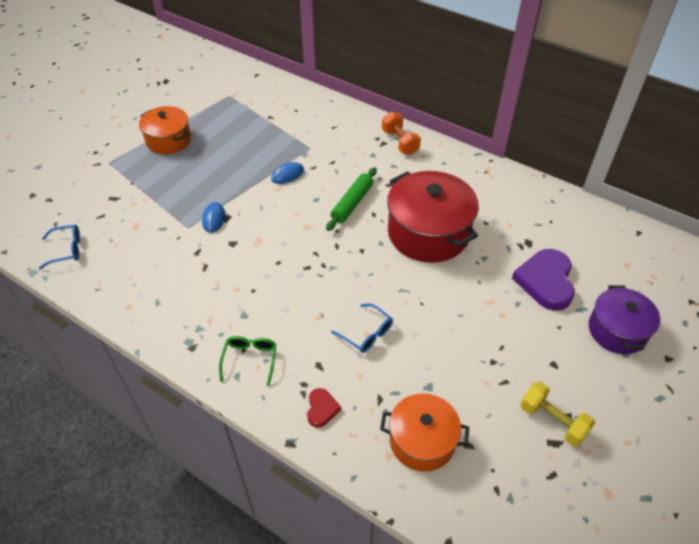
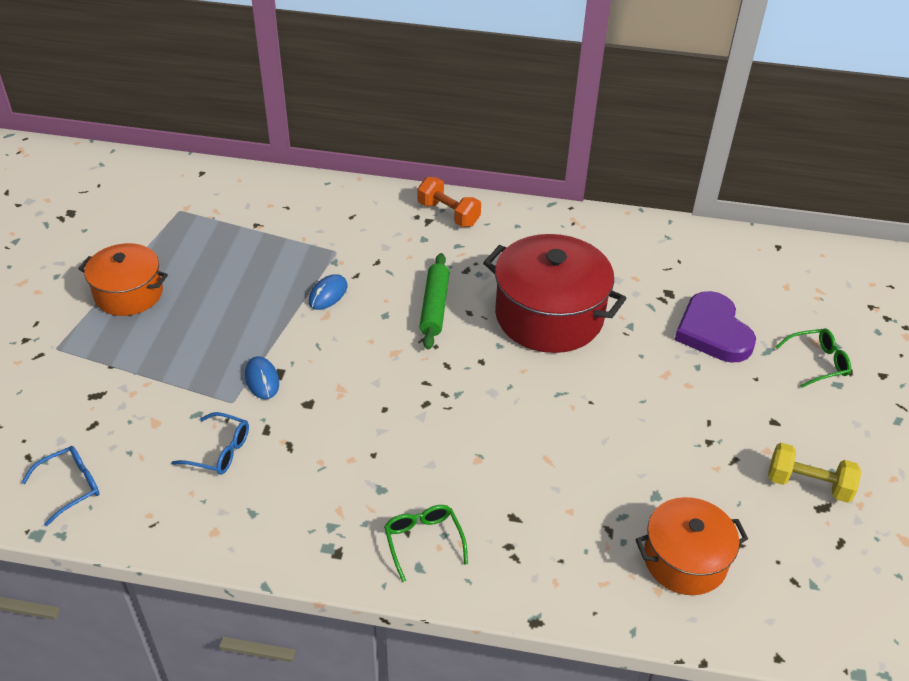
camera: 25 degrees left, 5 degrees down
red heart [307,388,341,428] -> none
blue glasses [331,304,393,353] -> blue glasses moved to [171,412,249,475]
purple pot [589,285,660,354] -> green glasses [776,328,851,388]

